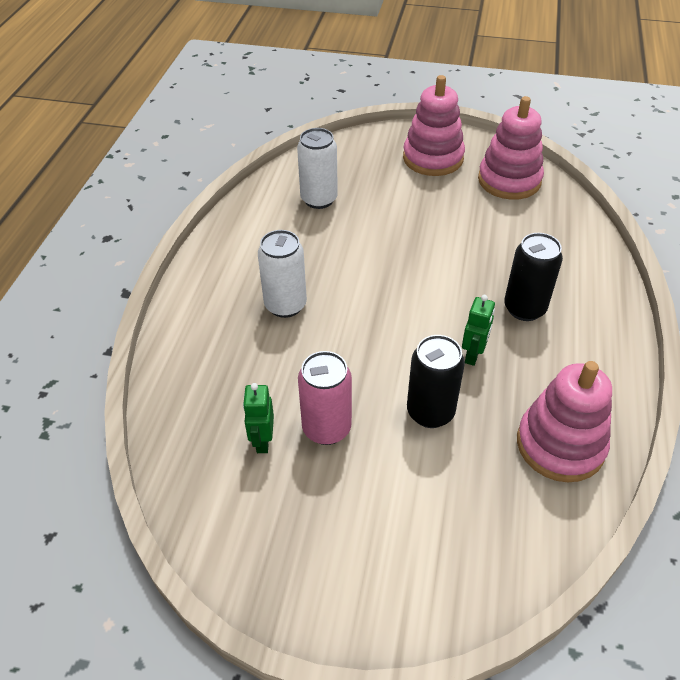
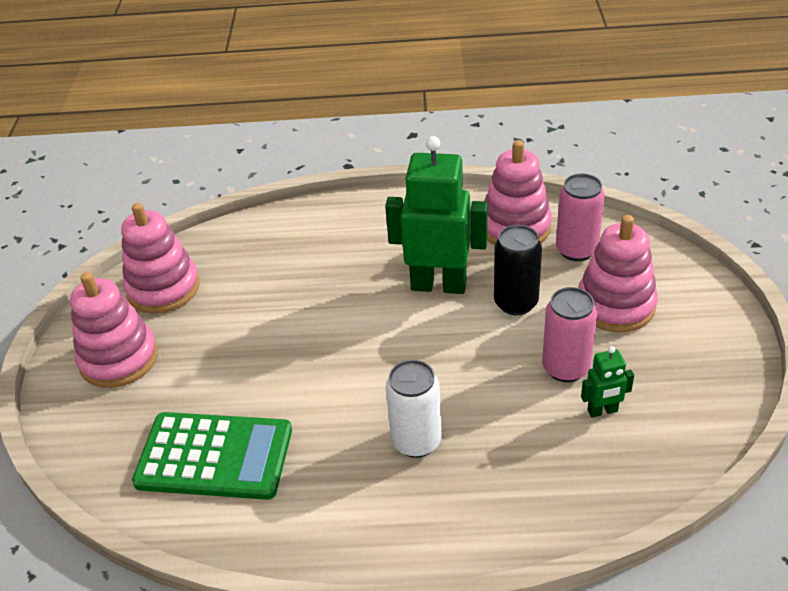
camera: 100 degrees left, 5 degrees down
white can [297,128,338,209] -> green calculator [132,412,292,500]
green robot [462,295,495,366] -> green robot [385,136,488,294], size x2.19
black can [504,233,563,321] -> none
none -> pink can [556,173,605,261]
none -> pink stacking toy [578,215,658,333]

